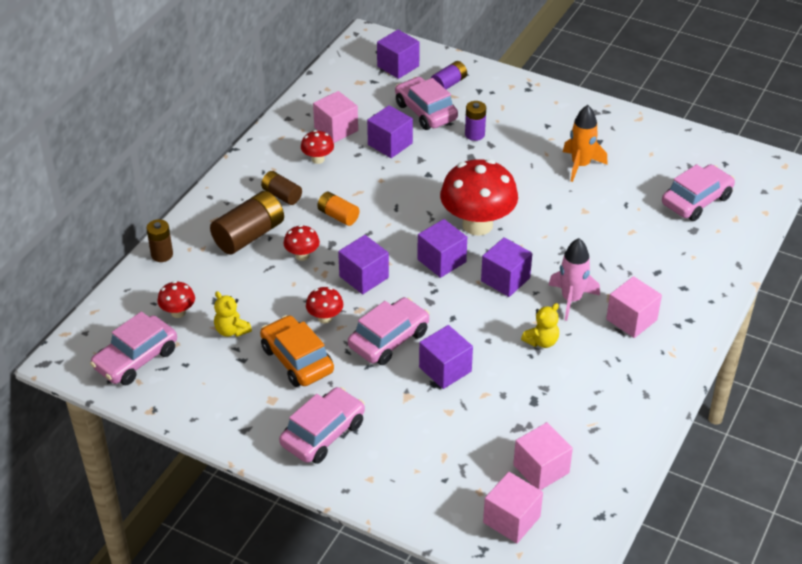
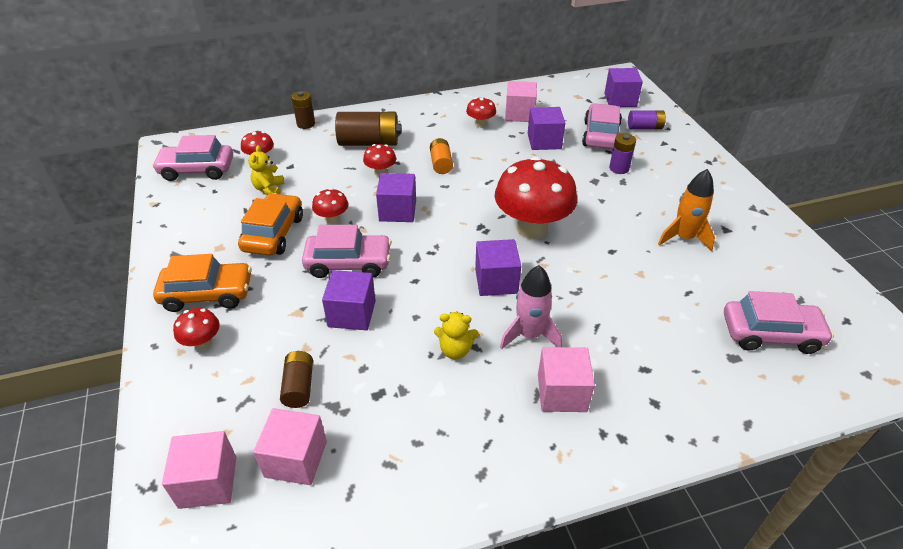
camera: 45 degrees right, 0 degrees up
brown battery [261,171,302,205] -> brown battery moved to [280,351,313,408]
pink car [279,387,365,464] -> orange car [153,254,252,312]
purple cube [417,219,467,278] -> none
none -> red mushroom [173,308,220,350]

